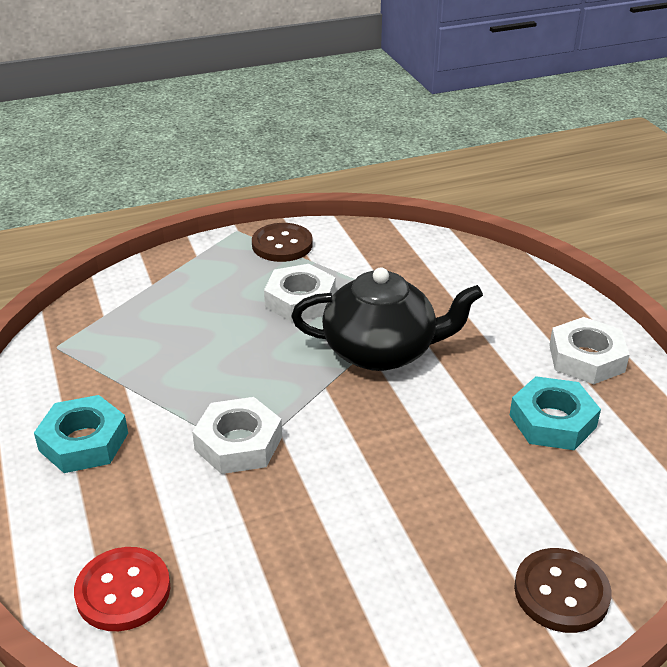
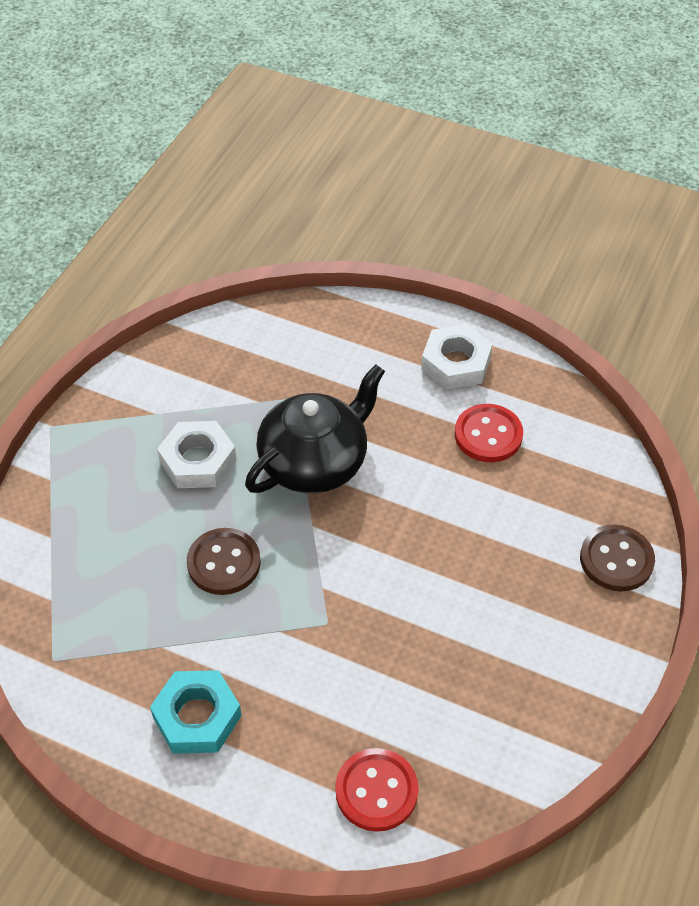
camera: 45 degrees left, 15 degrees up
white nut [192,397,282,474] -> none
brown button [252,223,313,262] -> brown button moved to [187,528,261,595]
turquoise nut [510,376,601,450] -> red button [455,404,523,462]

